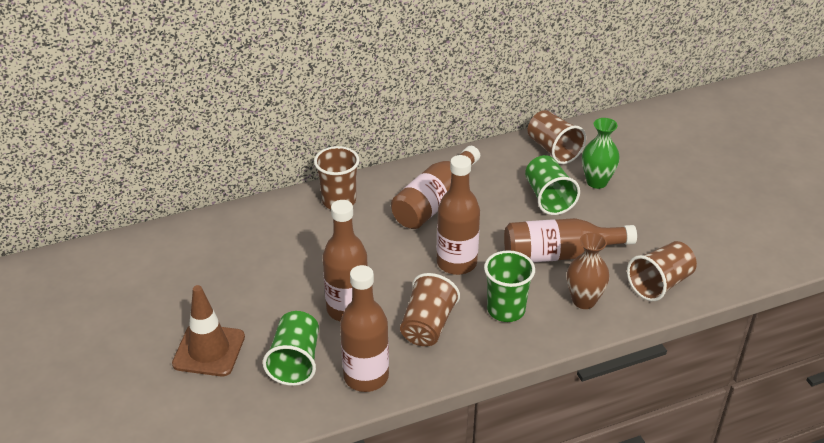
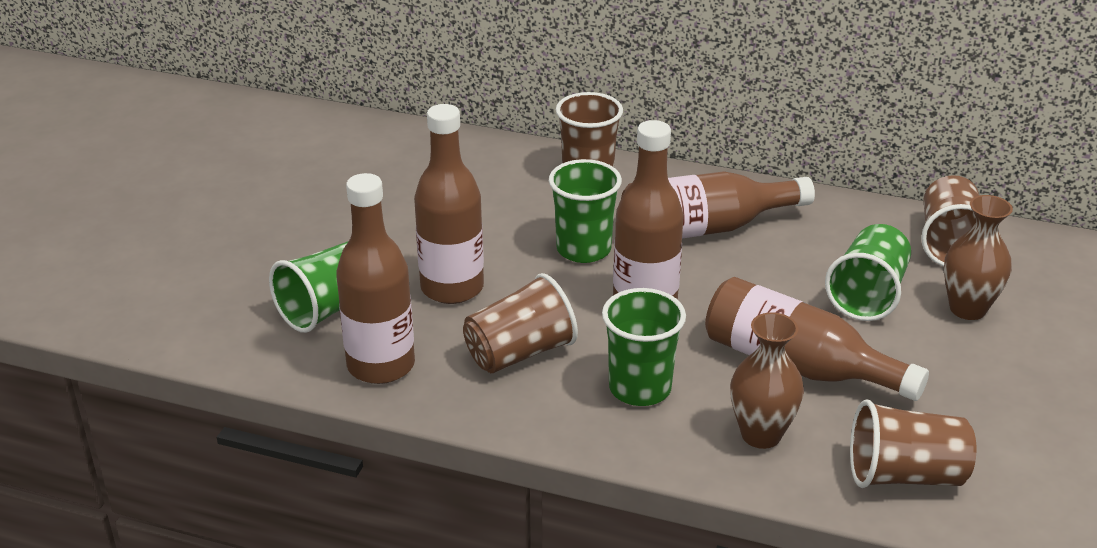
camera: 40 degrees right, 5 degrees down
brown traffic cone [172,285,245,377] -> none
green vase [582,118,620,189] -> brown vase [944,195,1013,320]
none -> green cup [549,159,622,263]

